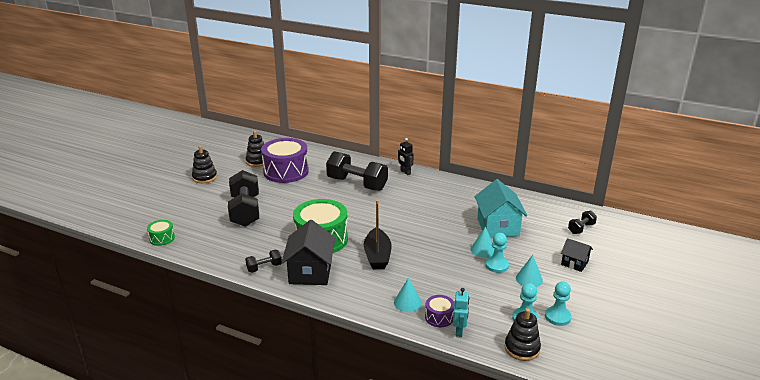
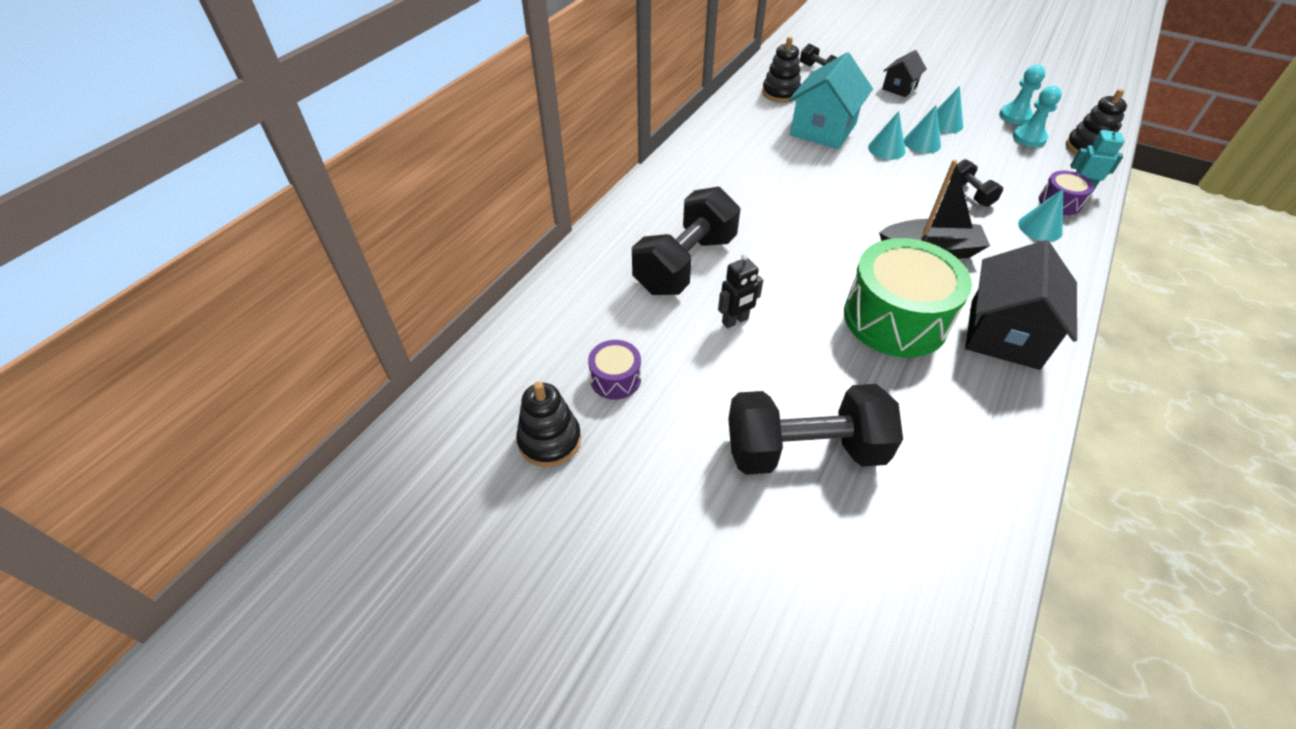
camera: 85 degrees left, 20 degrees up
green drum [147,220,175,246] -> none
black stacking toy [192,146,217,183] -> black stacking toy moved to [762,37,801,103]
black dumbbell [245,250,282,273] -> black dumbbell moved to [950,159,1003,207]
purple drum [261,138,309,183] -> purple drum [588,340,641,399], size x0.46
black house [281,220,335,285] -> black house turned 75 degrees counterclockwise [965,240,1077,370]
black robot [398,138,414,175] -> black robot moved to [718,253,763,328]
turquoise house [475,179,527,238] -> turquoise house turned 60 degrees counterclockwise [789,52,873,149]
turquoise pawn [485,233,509,273] -> turquoise cone [904,105,941,153]

